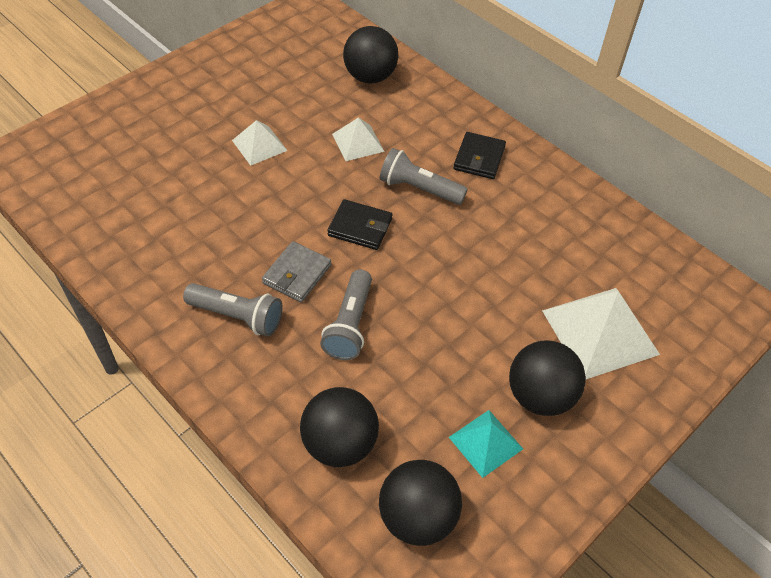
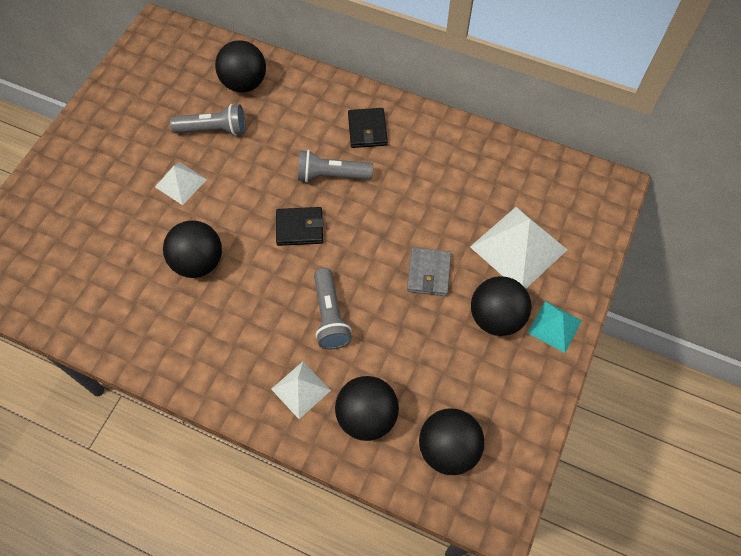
camera: 20 degrees left, 10 degrees up
grey flashlight [183,283,282,337] -> grey flashlight moved to [170,104,245,136]
grey wallet [262,241,331,302] -> grey wallet moved to [407,247,451,296]
white pyramid [332,118,385,161] -> white pyramid moved to [271,362,331,419]
turquoise pyramid [449,410,523,478] -> turquoise pyramid moved to [528,301,582,353]
none -> black ball [163,221,222,278]

